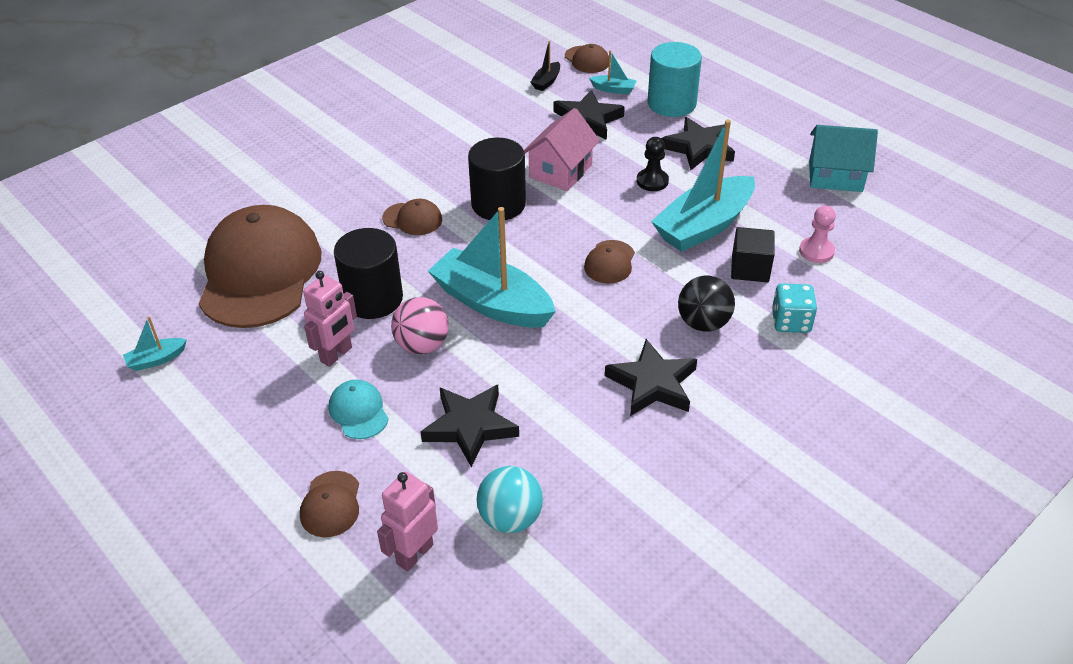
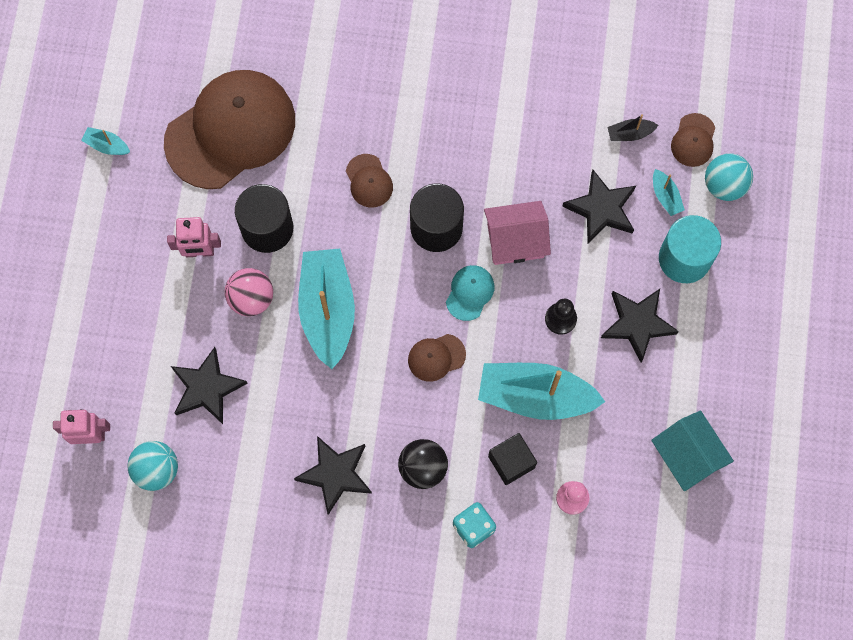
camera: 50 degrees right, 30 degrees up
brown cap [300,471,359,537] -> none
turquoise cap [329,380,389,439] -> turquoise cap moved to [446,265,494,321]
none -> turquoise ball [705,153,753,201]

